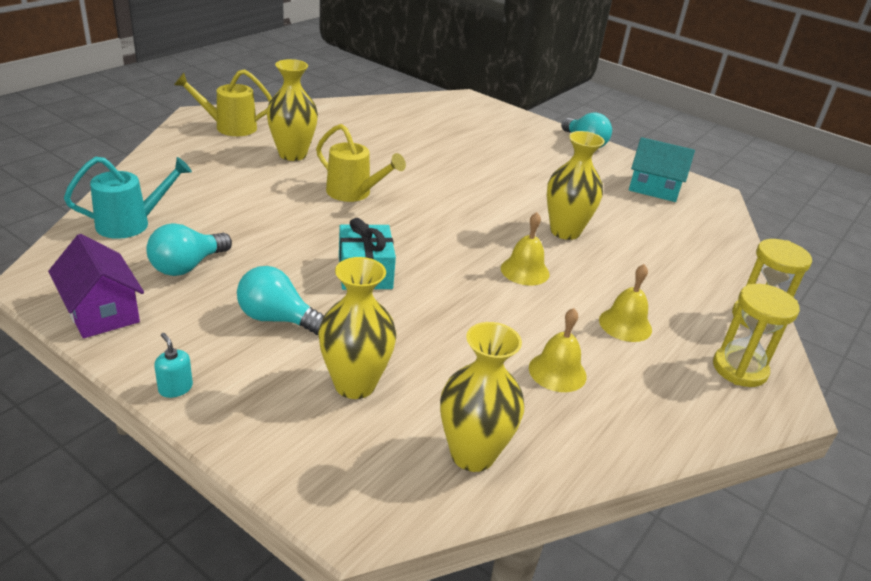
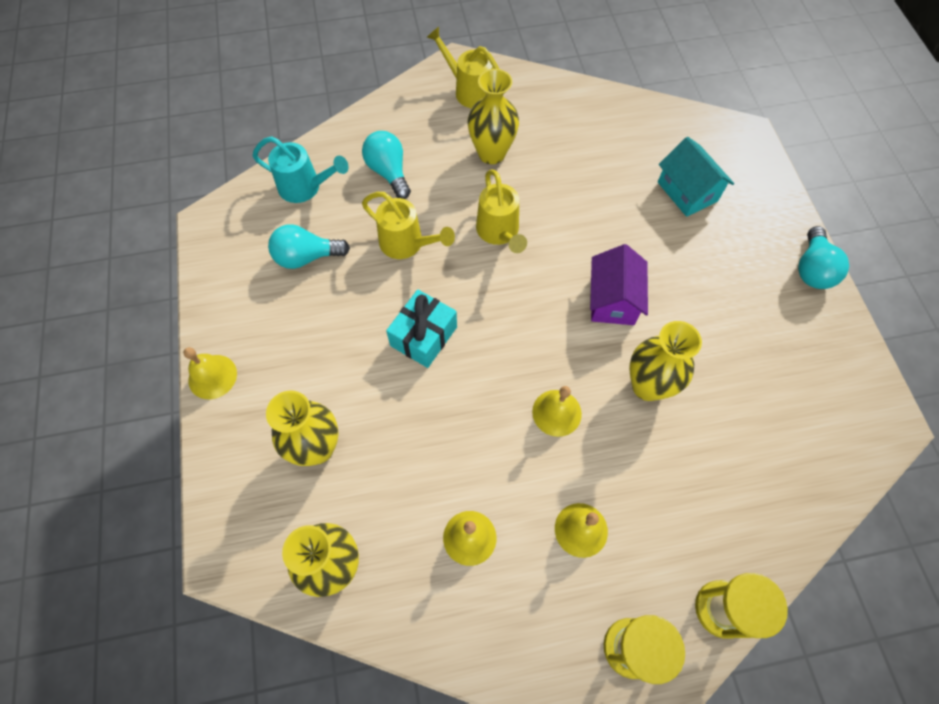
camera: 45 degrees right, 30 degrees up
purple house [48,234,144,338] -> purple house moved to [590,244,648,325]
turquoise soap dispenser [154,333,193,398] -> yellow bell [183,347,237,399]
turquoise light bulb [237,266,324,335] -> turquoise light bulb moved to [362,131,411,199]
turquoise house [629,137,695,202] -> turquoise house moved to [658,137,734,217]
none -> yellow watering can [362,192,455,259]

